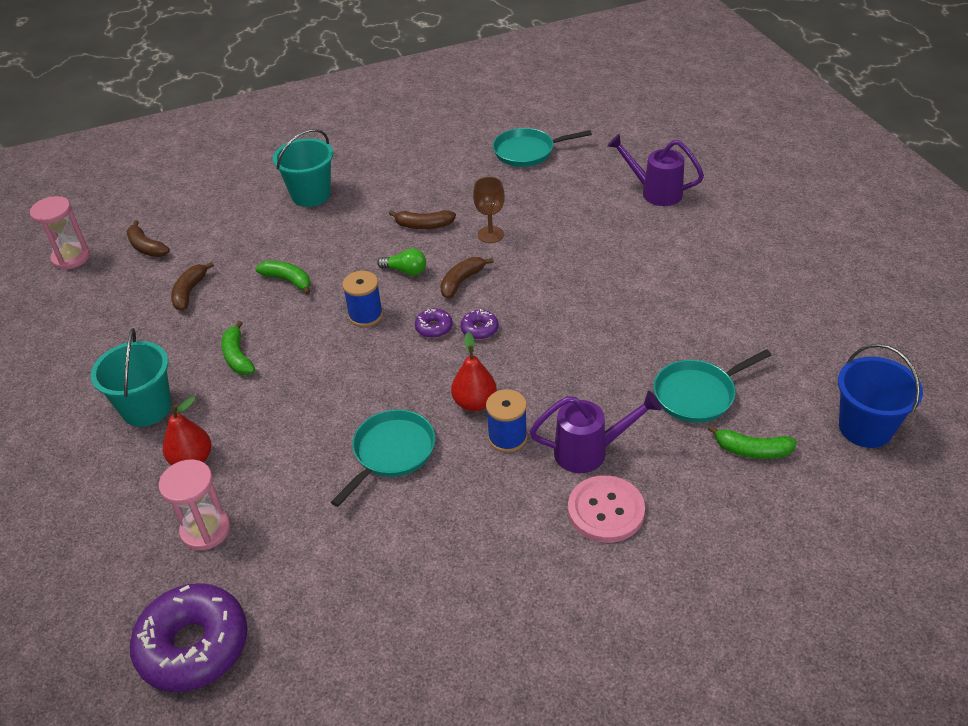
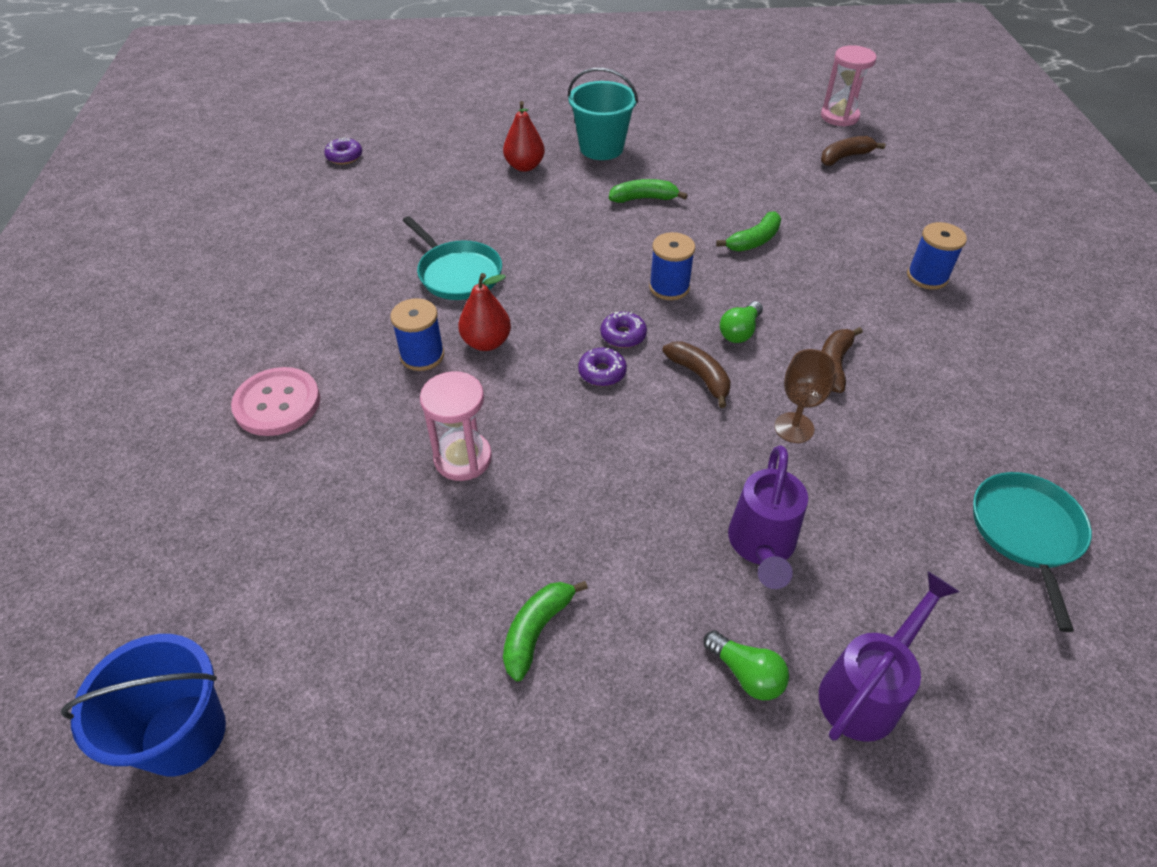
camera: 105 degrees right, 5 degrees up
purple donut [130,583,247,692] -> purple donut [324,137,362,164], size x0.44
pink hourglass [159,460,230,550] -> pink hourglass moved to [420,371,492,481]
brown banana [171,261,214,311] -> none
turquoise bucket [273,129,333,207] -> blue spool [907,222,967,290]
purple watering can [530,391,662,473] -> purple watering can moved to [728,445,808,589]
turquoise pan [654,349,771,423] -> none
green banana [708,425,797,459] -> green banana moved to [503,581,588,681]
none -> green light bulb [704,630,789,700]

